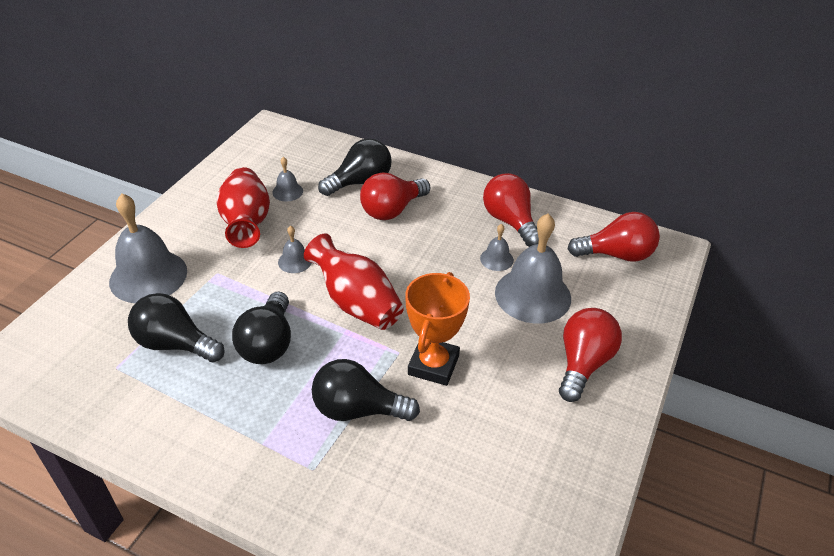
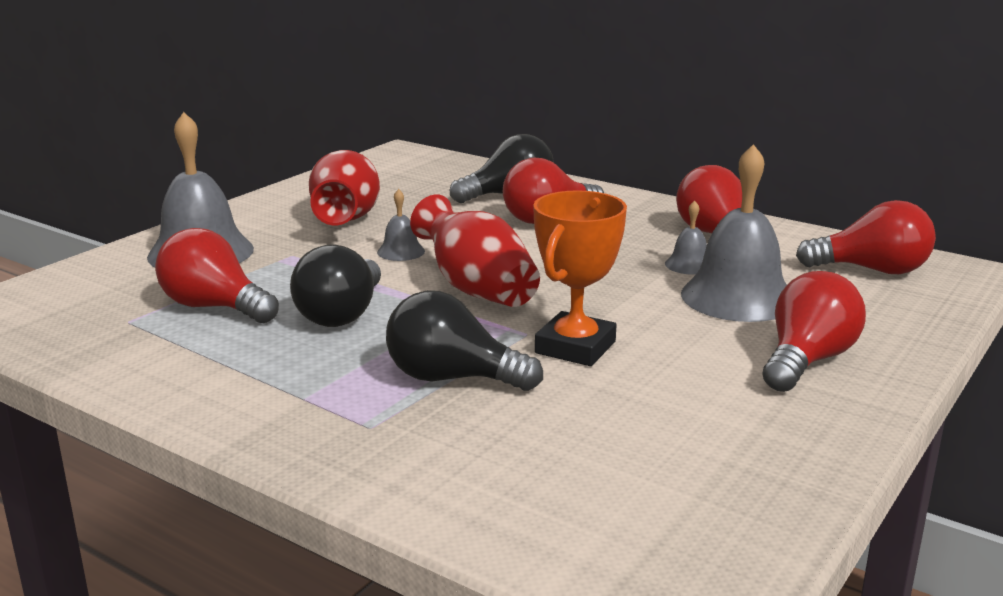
camera: 10 degrees right, 20 degrees down
black light bulb [128,293,225,363] -> red light bulb [155,228,279,323]
grey bell [272,157,303,202] -> none

